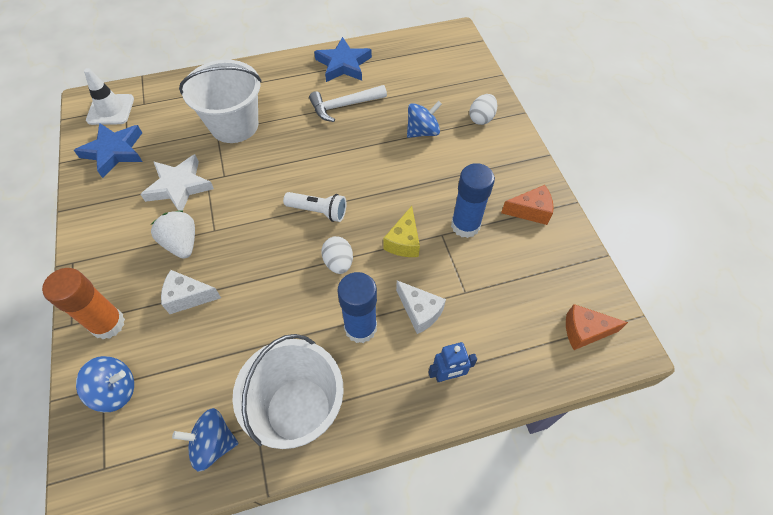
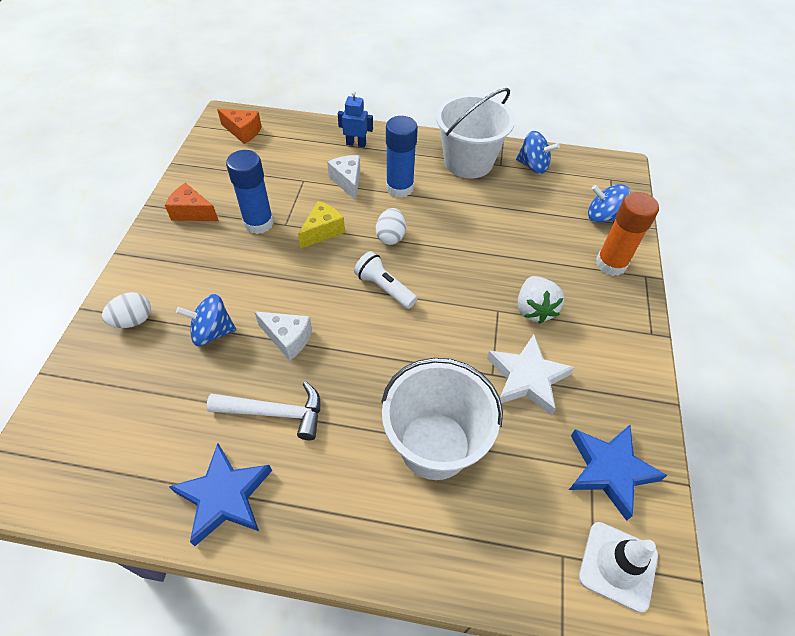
camera: 155 degrees left, 5 degrees down
white cheese [161,270,221,314] -> white cheese moved to [254,311,312,361]

